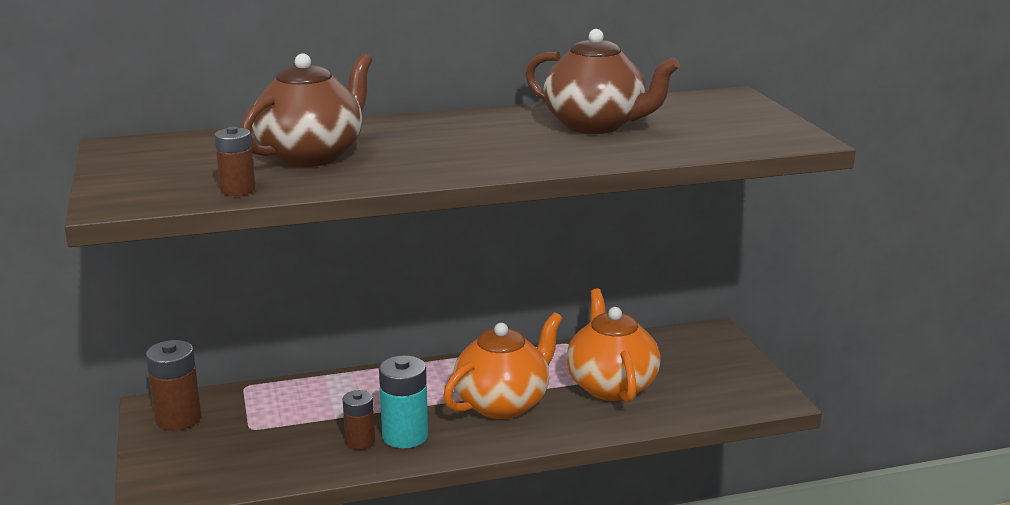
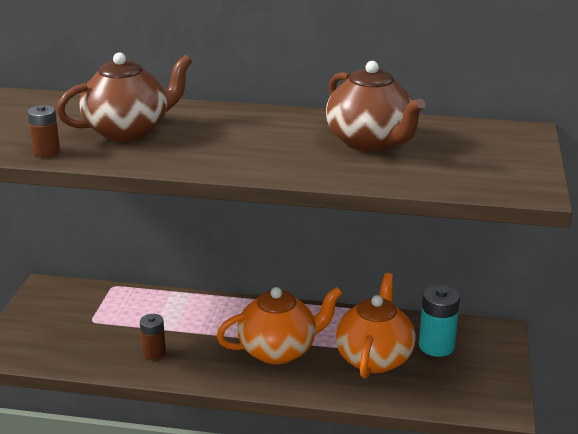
camera: 25 degrees right, 5 degrees up
brown battery [146,340,201,430] -> none
turquoise battery [379,355,428,448] -> turquoise battery moved to [419,285,460,357]

